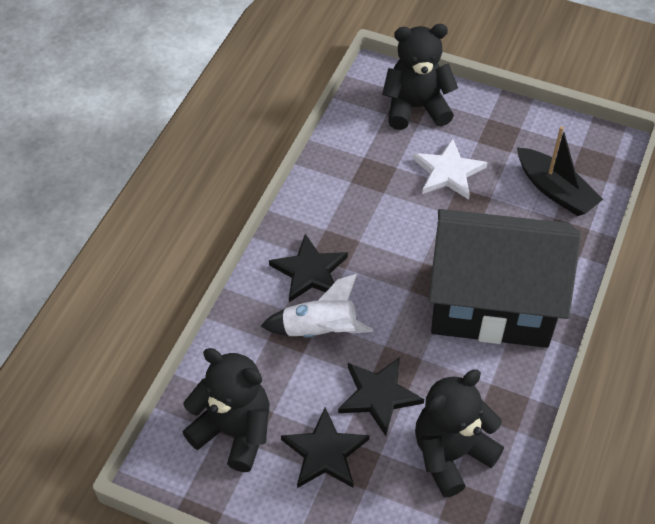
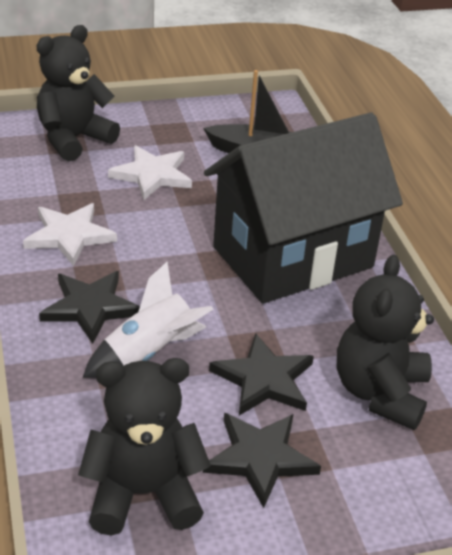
camera: 40 degrees left, 15 degrees down
none -> white star [23,203,117,266]

